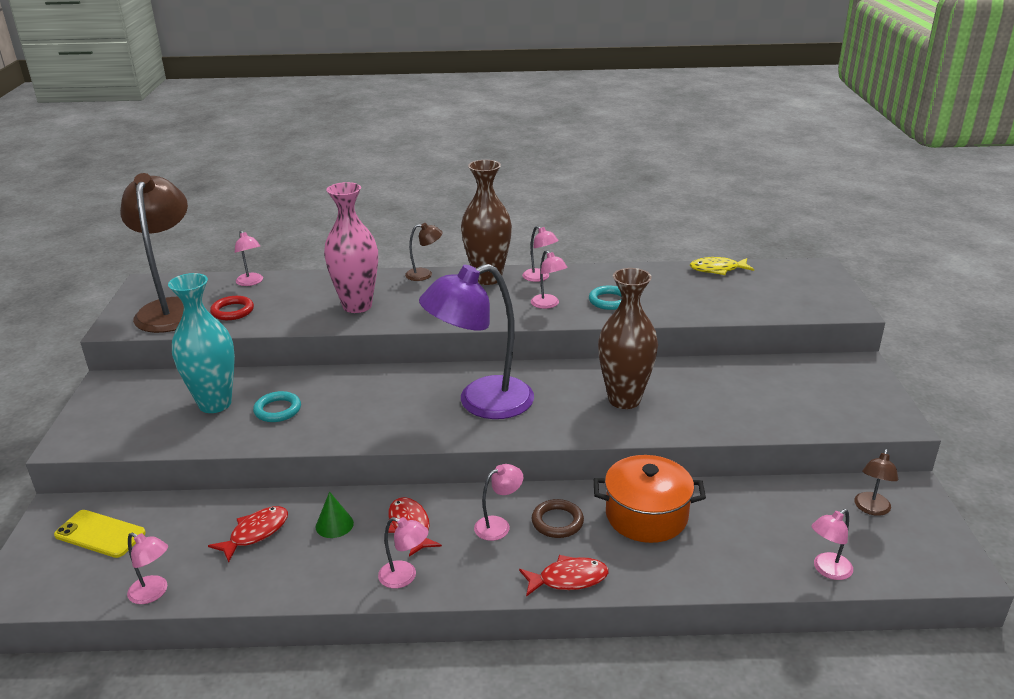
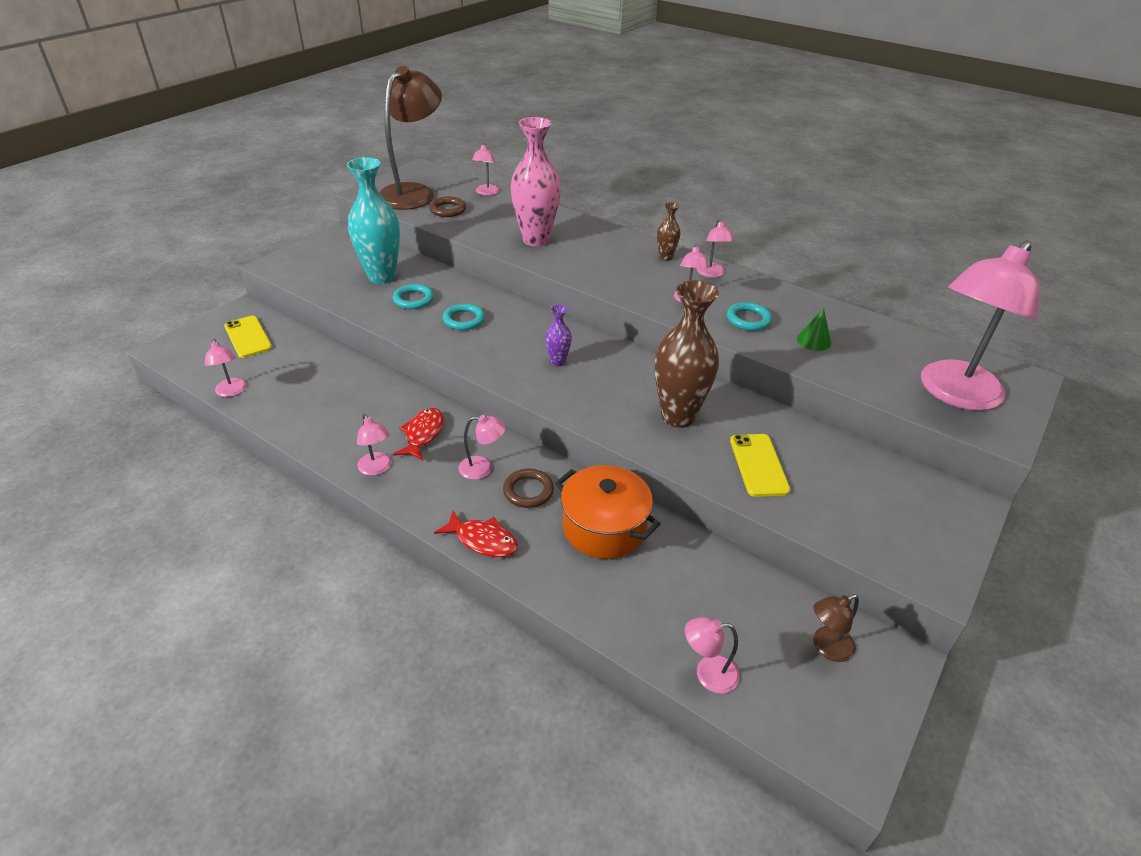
camera: 35 degrees right, 10 degrees up
red fish [208,506,288,563] -> none
red ring [210,296,254,320] -> brown ring [429,197,466,217]
green cone [316,492,354,538] -> green cone moved to [797,308,831,351]
brown lamp [405,223,443,281] -> none
purple lamp [419,264,534,419] -> purple vase [545,305,572,366]
brown vase [461,160,512,285] -> brown vase [657,202,681,261], size x0.47
yellow fish [690,257,754,275] -> none
none -> turquoise ring [443,303,485,330]
none -> yellow phone [730,434,790,497]
none -> pink lamp [921,240,1040,411]

